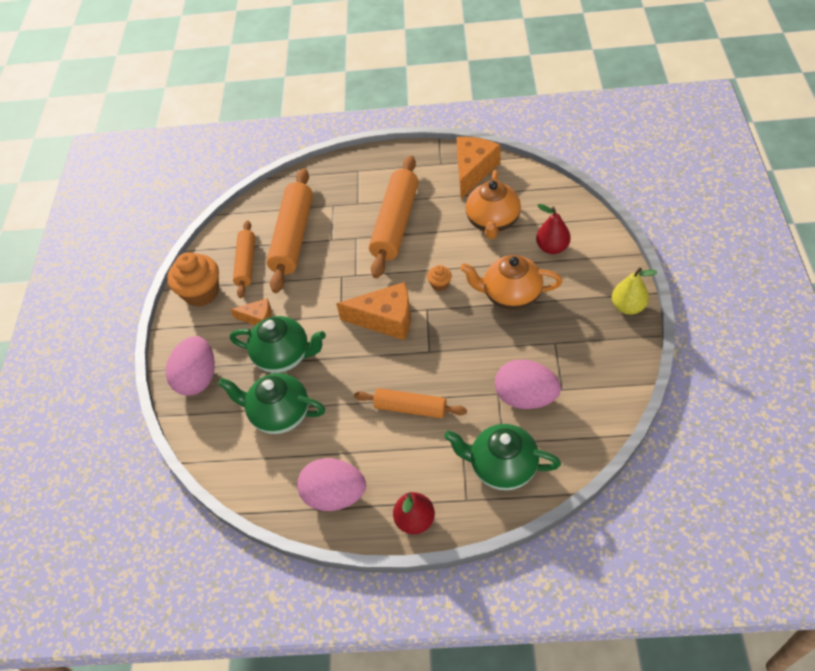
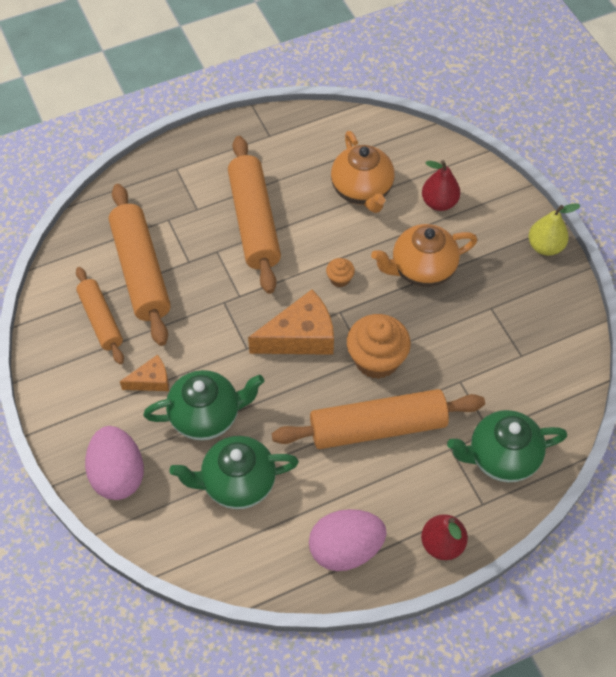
camera: 30 degrees left, 5 degrees up
orange cupcake [167,252,219,307] -> orange cupcake moved to [347,314,411,379]
orange rolling pin [354,388,467,419] -> orange rolling pin [272,389,485,449], size x1.65
orange cheese [456,137,501,199] -> none
pink egg [495,359,561,409] -> none

